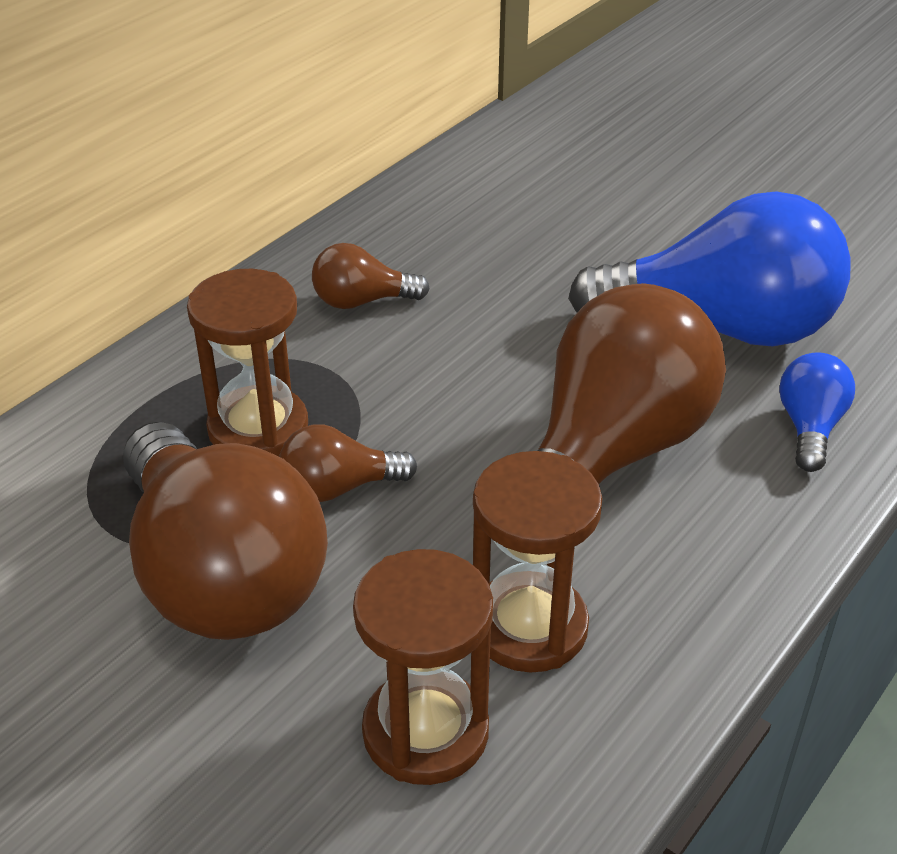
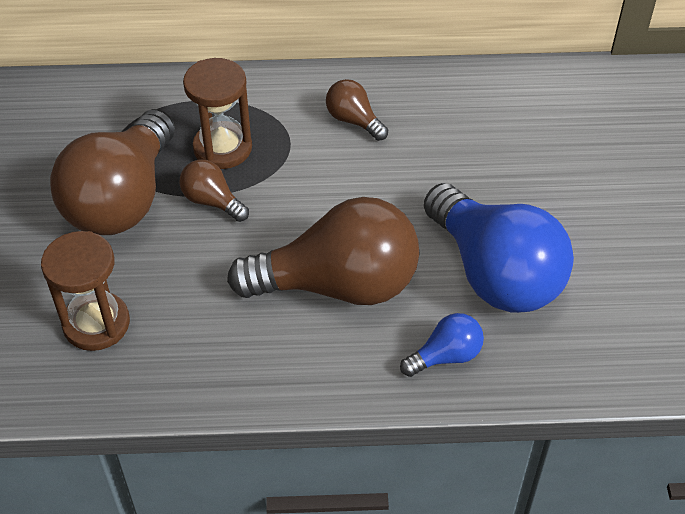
camera: 50 degrees right, 10 degrees up
brown hourglass [473,451,602,673] -> none

